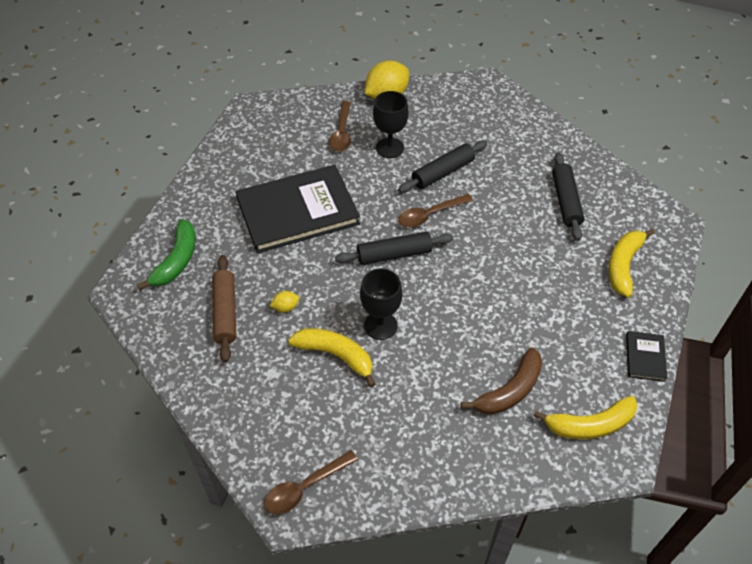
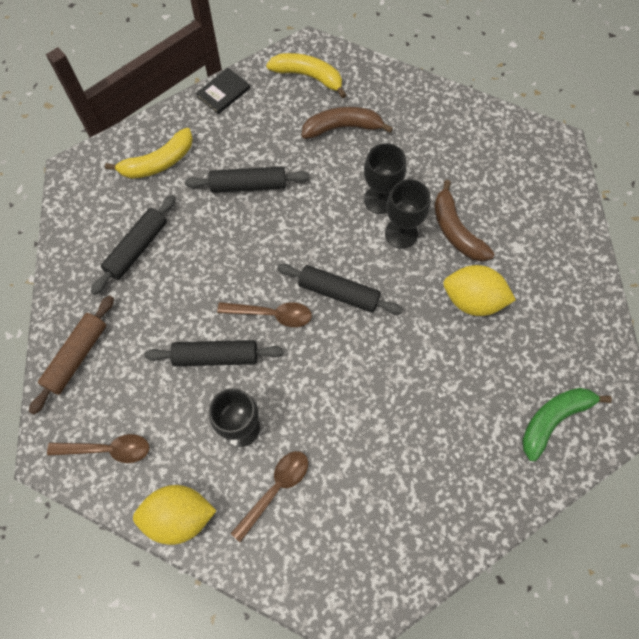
camera: 145 degrees left, 15 degrees up
brown rolling pin [212,255,236,362] -> brown rolling pin moved to [29,295,114,415]
black book [236,165,360,253] -> none
brown spoon [264,450,358,514] -> brown spoon moved to [47,434,149,463]
yellow lemon [270,291,299,312] -> yellow lemon [443,265,516,316], size x2.23
yellow banana [288,328,376,388] -> brown banana [434,180,495,261]
none -> black rolling pin [185,166,310,193]
none -> black goblet [364,143,406,214]

